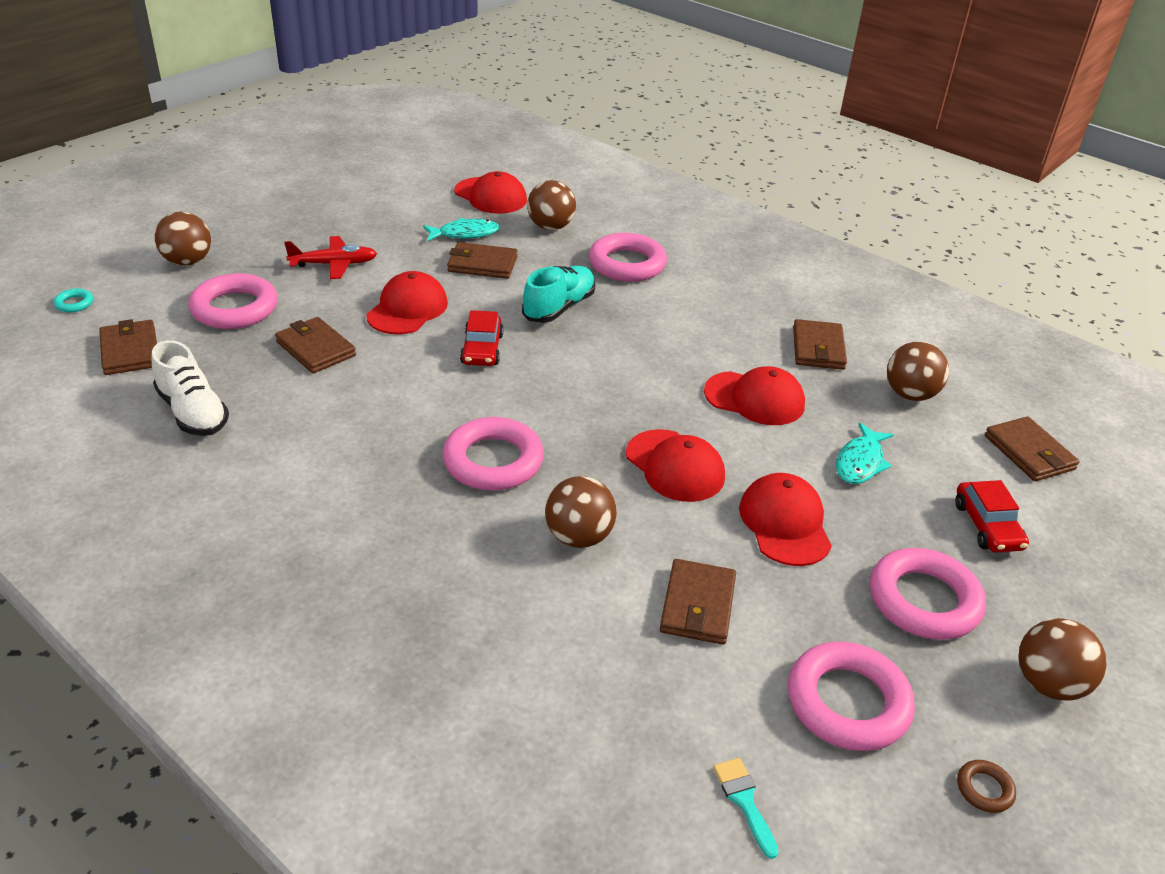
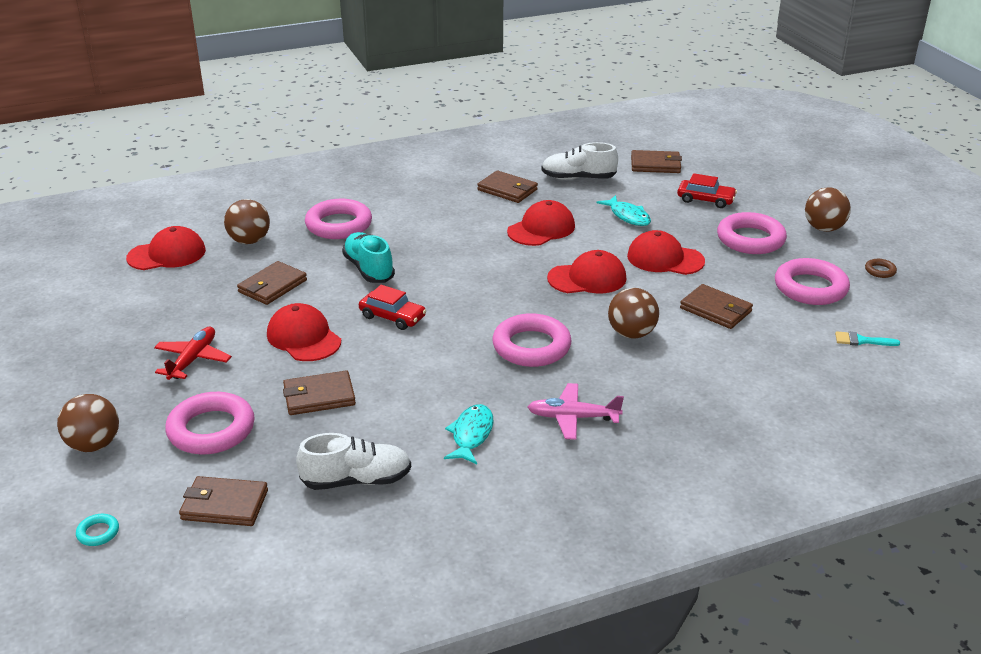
camera: 60 degrees left, 5 degrees down
turquoise fish [423,218,500,241] -> turquoise fish moved to [444,404,493,464]
brown ball [887,341,949,401] -> white shoe [542,142,618,180]
none -> pink plane [528,383,624,440]

